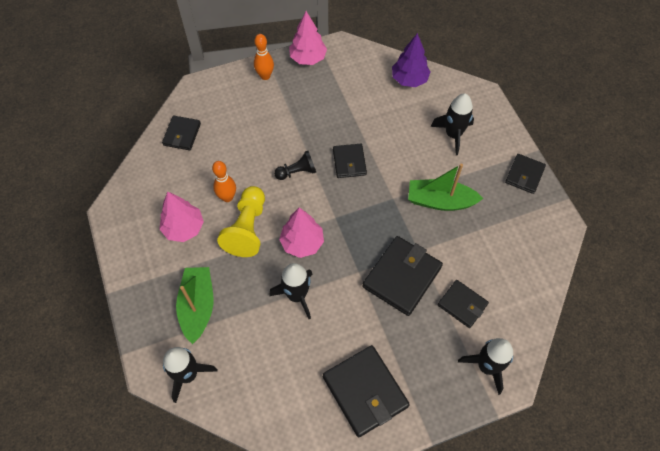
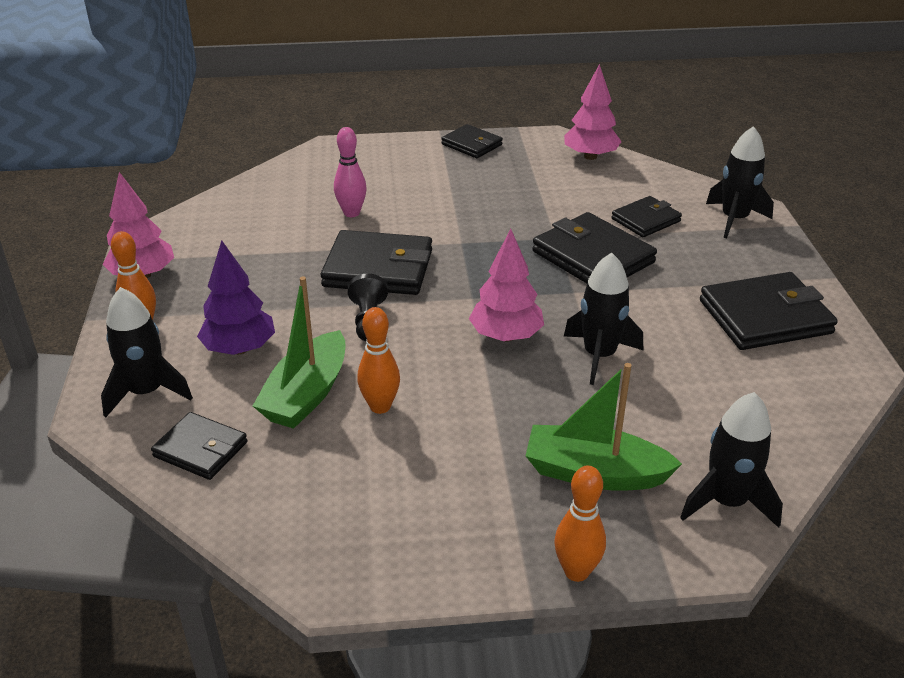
camera: 75 degrees left, 25 degrees down
pink tree [159,192,204,242] -> pink tree moved to [564,64,622,160]
yellow pawn [217,186,265,257] -> none
black wallet [333,144,367,178] -> black wallet [321,230,432,295], size x1.68
purple tree [392,33,430,87] -> purple tree moved to [197,240,275,355]
green boat [408,163,483,211] -> green boat moved to [253,277,346,429]
black rocket [431,93,474,155] -> black rocket moved to [101,287,193,418]
none -> pink bowling pin [334,127,367,217]
none -> orange bowling pin [554,466,606,582]

